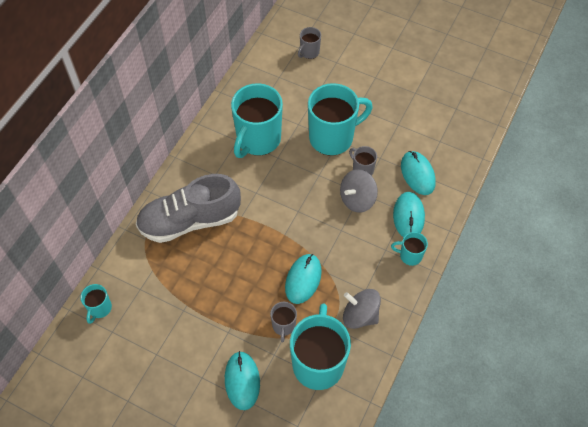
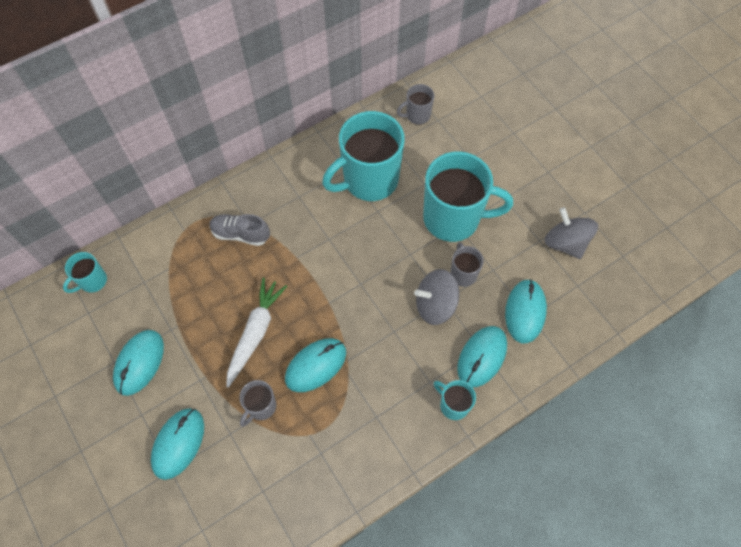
camera: 30 degrees right, 5 degrees up
grey shoe [136,174,241,243] -> grey shoe [210,214,270,246], size x0.49
turquoise mug [290,303,351,390] -> none
grey mug [298,27,321,59] -> grey mug moved to [397,84,434,125]
grey spinning top [343,289,381,329] -> grey spinning top moved to [545,207,598,259]
none -> turquoise mouse [113,330,164,396]
none -> white carrot [226,278,287,388]

